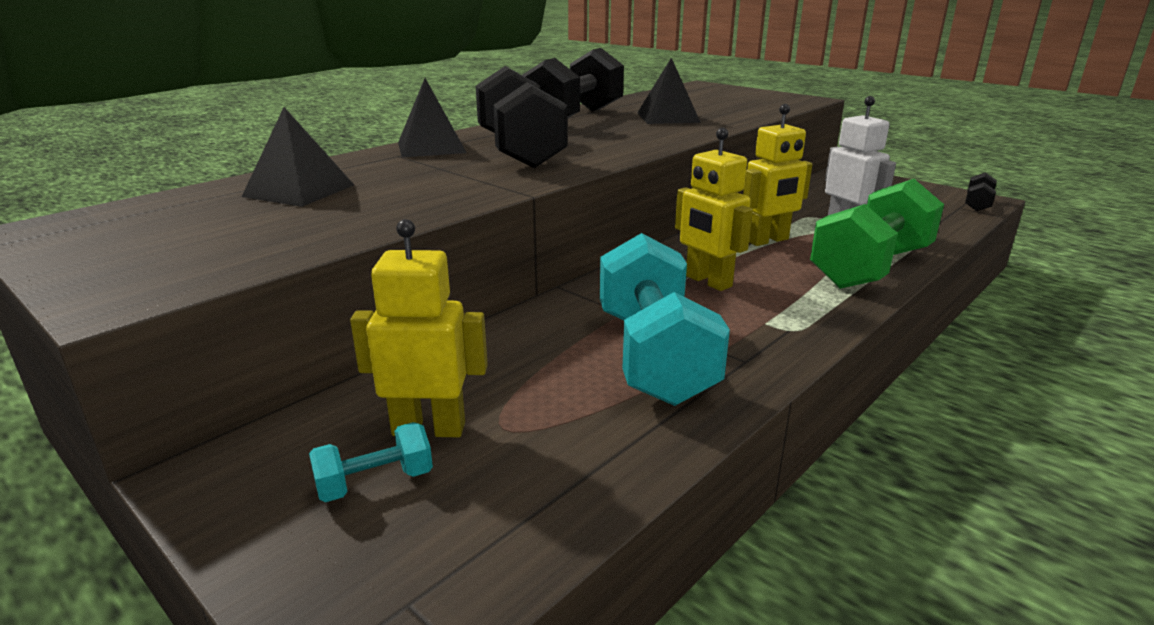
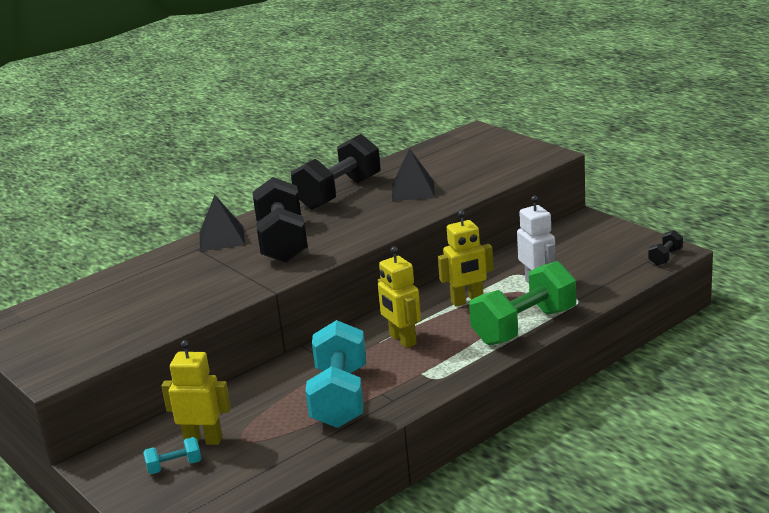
camera: 10 degrees right, 0 degrees up
black pyramid [242,107,354,207] -> none

